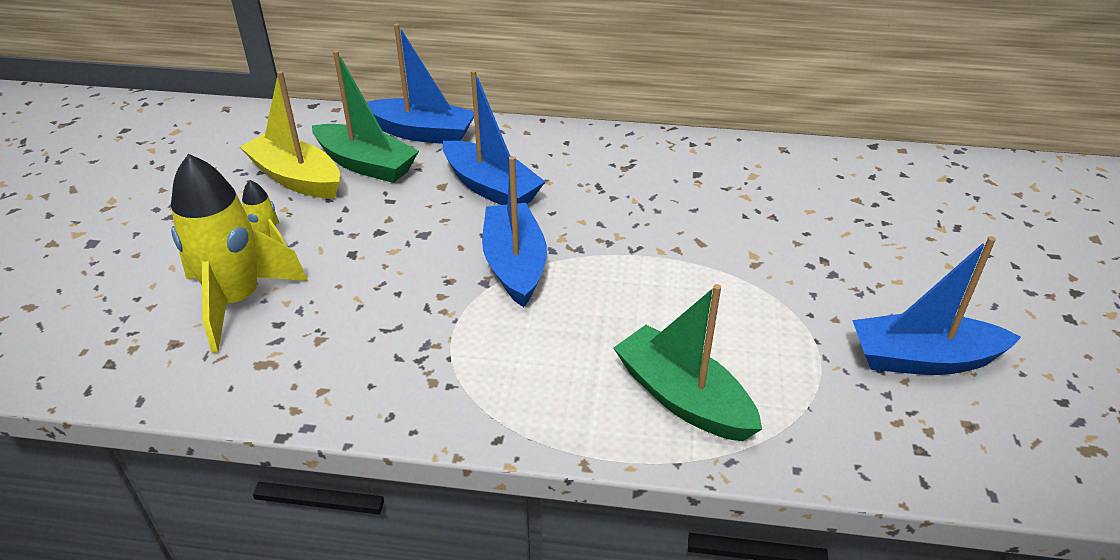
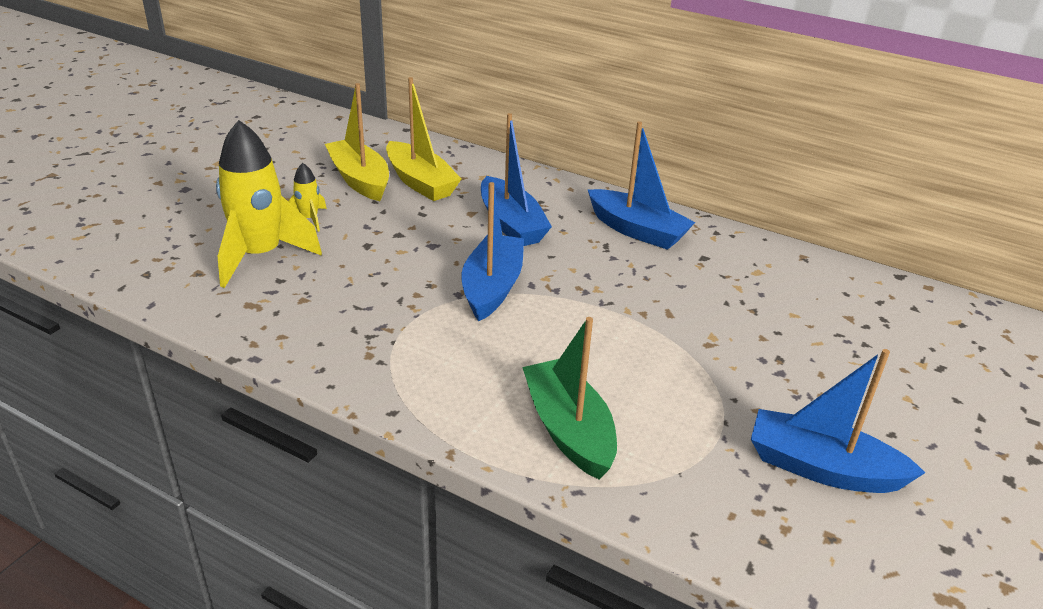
camera: 20 degrees right, 5 degrees down
green boat [312,50,419,183] -> yellow boat [386,77,461,201]
blue boat [367,23,474,144] -> blue boat moved to [587,121,696,250]

